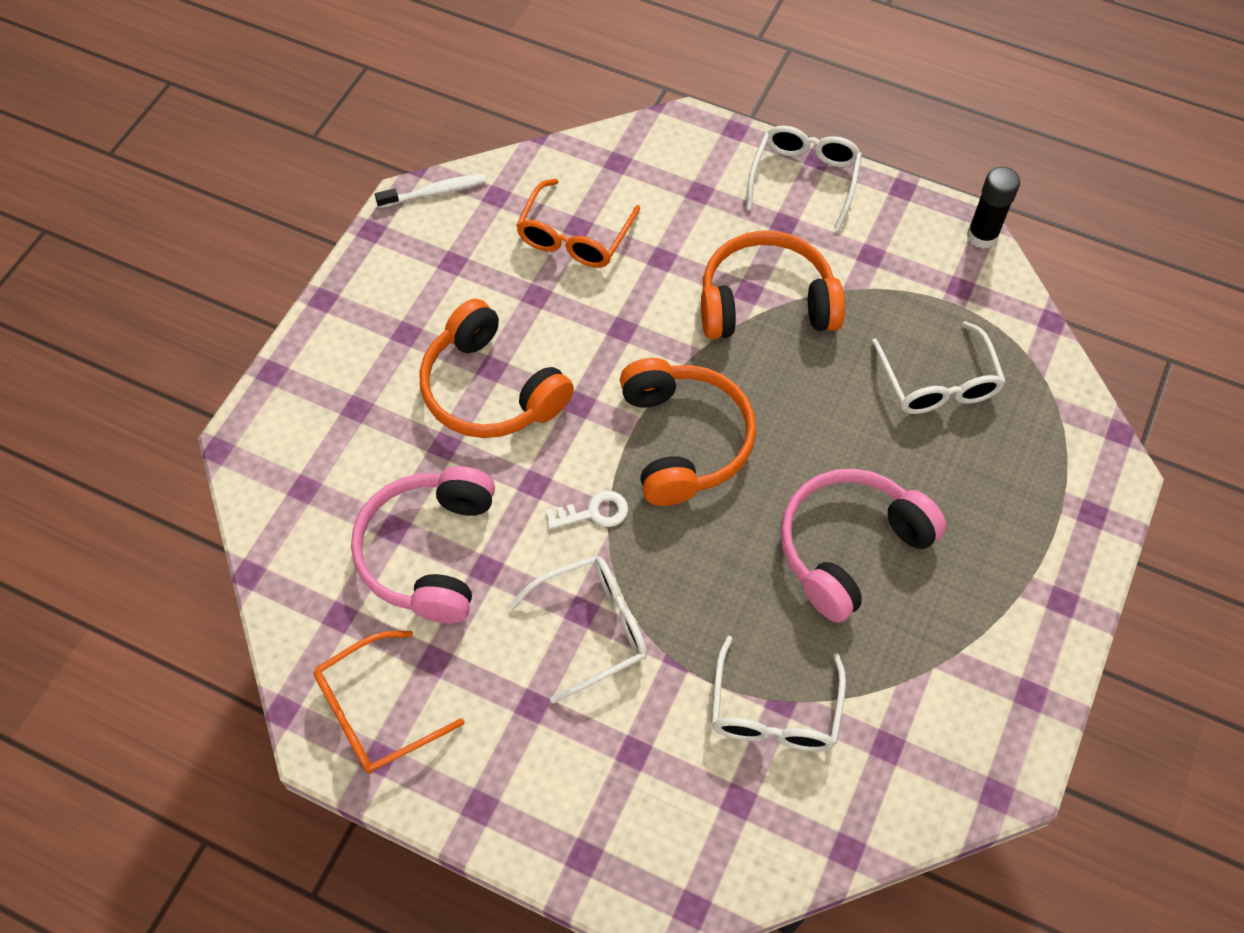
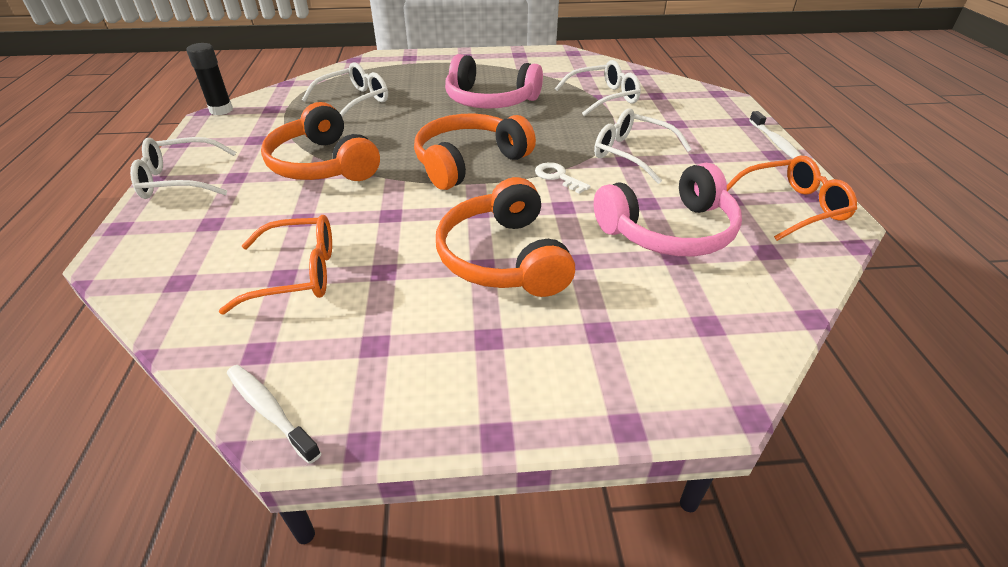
camera: 120 degrees left, 20 degrees down
orange glasses [313,631,464,774] -> orange glasses turned 45 degrees counterclockwise [727,155,857,241]
orange headphones [419,299,574,438] -> orange headphones turned 150 degrees clockwise [436,177,575,297]
none -> white toothbrush [749,111,802,159]

